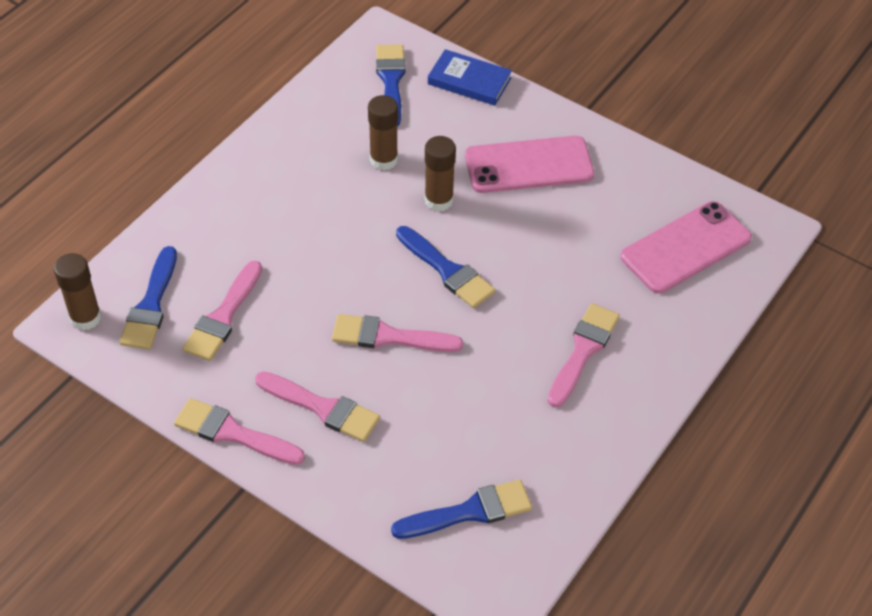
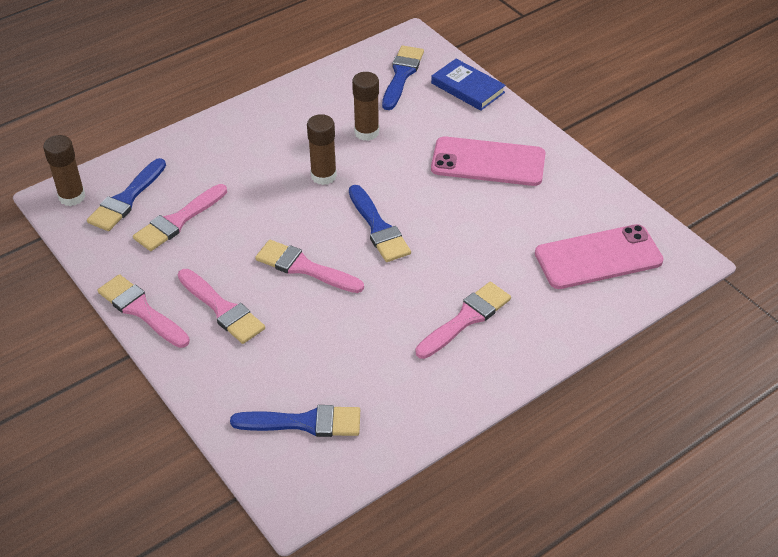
camera: 20 degrees right, 5 degrees down
brown glue stick [425,136,456,211] -> brown glue stick moved to [307,114,337,185]

